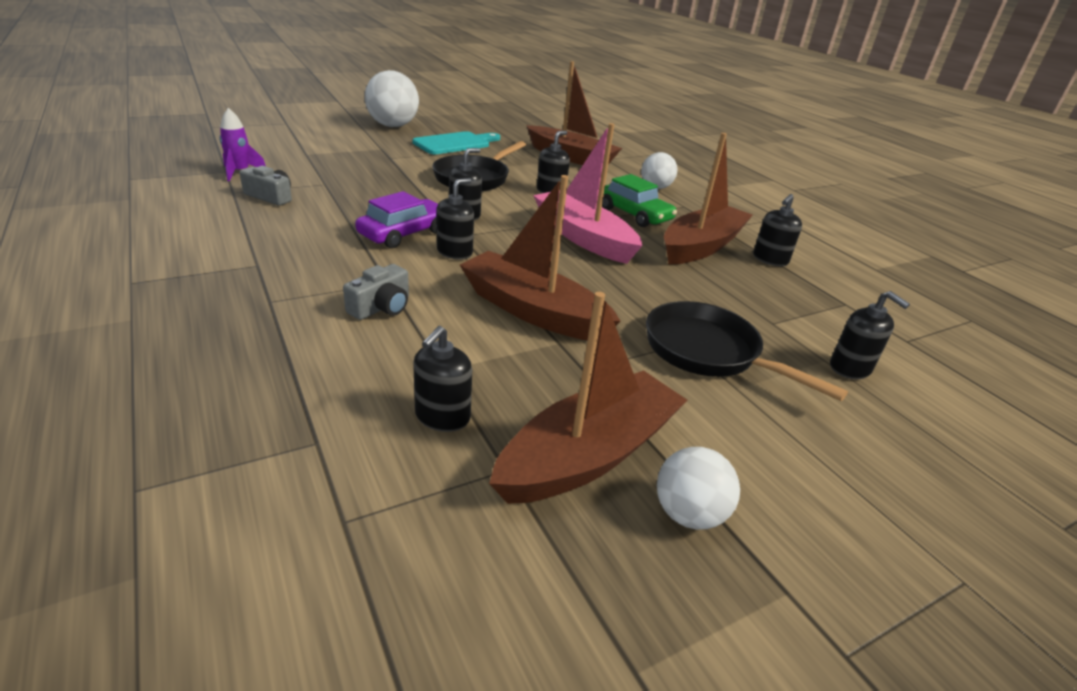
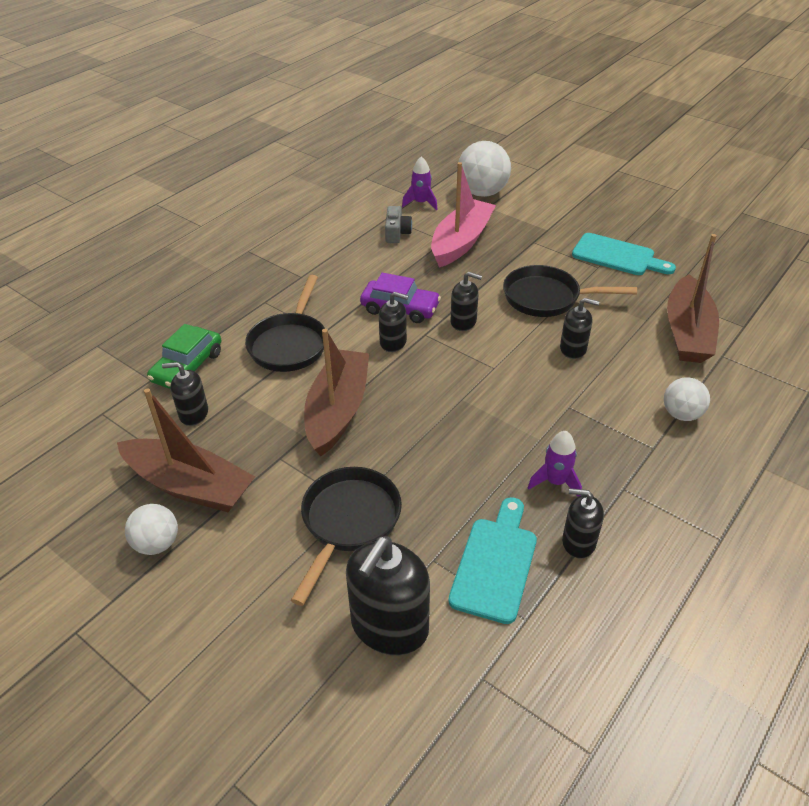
camera: 70 degrees right, 10 degrees up
grey camera [343,264,409,320] -> black pan [245,275,325,372]
white ball [365,70,419,127] -> white ball moved to [457,141,511,197]
pink boat [533,123,642,264] -> pink boat moved to [431,162,496,268]
green car [602,174,677,227] -> green car moved to [147,324,221,389]
brown boat [664,133,753,265] -> purple rocket [528,431,582,497]
black soap dispenser [830,291,910,379] -> black soap dispenser [346,536,430,655], size x1.77
none -> turquoise cutting board [448,497,537,624]

